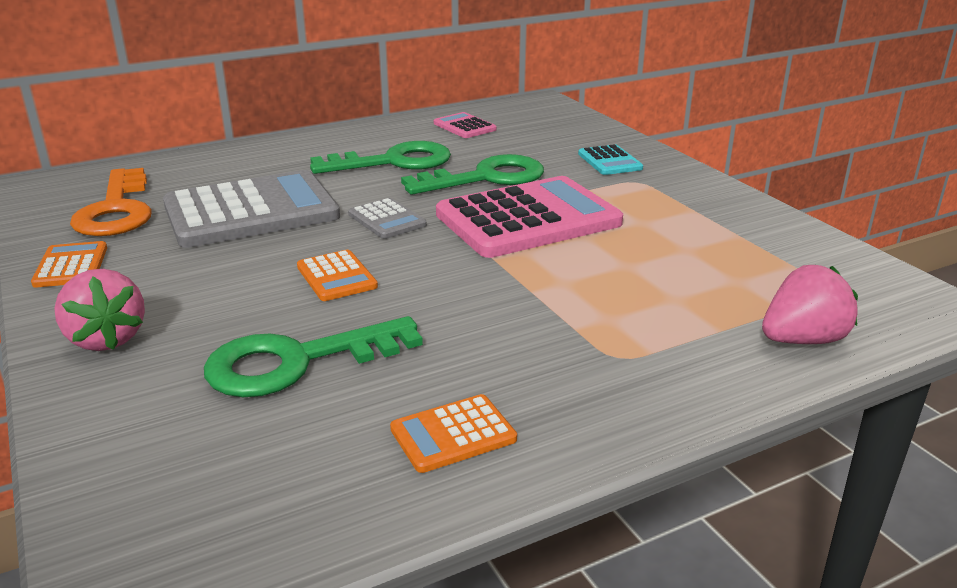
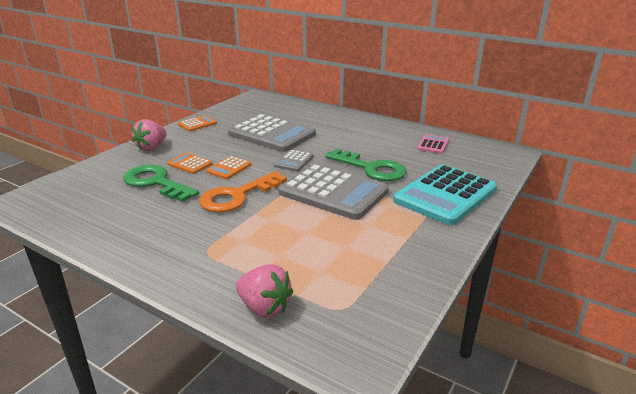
camera: 60 degrees right, 0 degrees up
orange key [70,168,152,236] -> orange key moved to [199,171,287,212]
green key [310,141,451,174] -> none
orange calculator [390,394,517,473] -> orange calculator moved to [167,153,213,174]
pink calculator [436,176,623,258] -> grey calculator [279,164,389,220]
turquoise calculator [578,144,643,175] -> turquoise calculator [393,164,497,225], size x2.20

